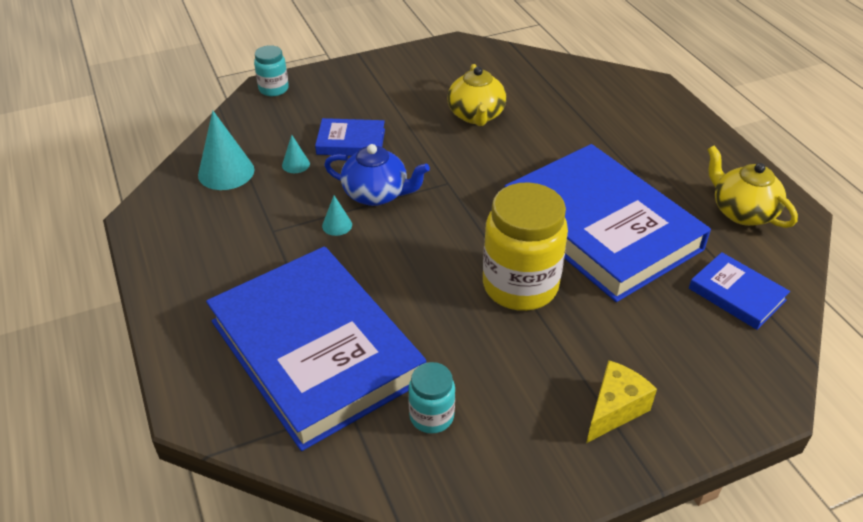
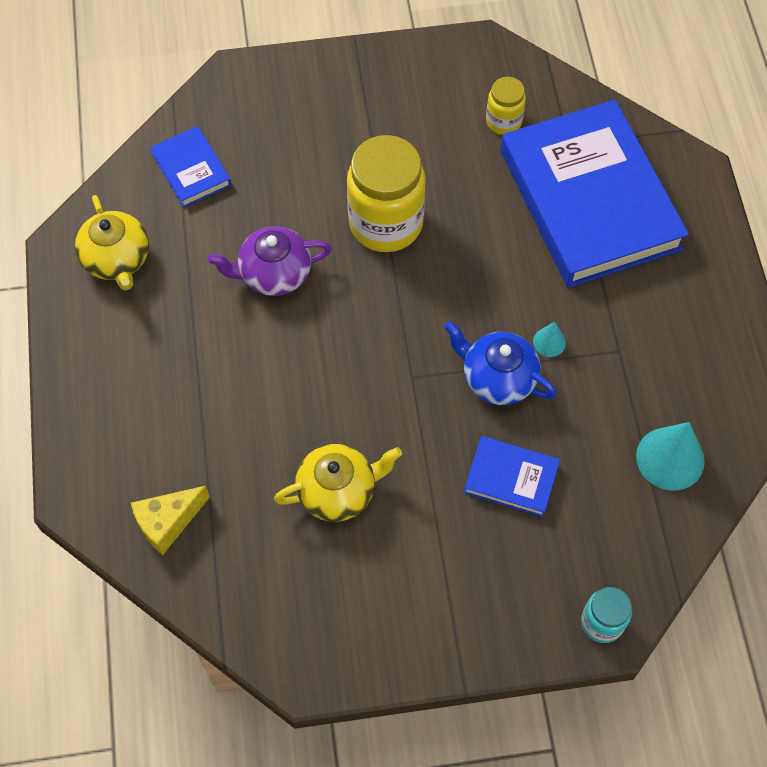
camera: 165 degrees left, 20 degrees up
turquoise cone [282,135,310,173] -> none
turquoise jar [408,362,455,434] -> yellow jar [486,77,526,135]
yellow teapot [447,64,507,126] -> yellow teapot turned 60 degrees clockwise [274,444,402,522]
blue book [505,144,711,302] -> purple teapot [207,226,332,296]
yellow cheese [586,360,657,443] -> yellow cheese moved to [131,486,210,555]

